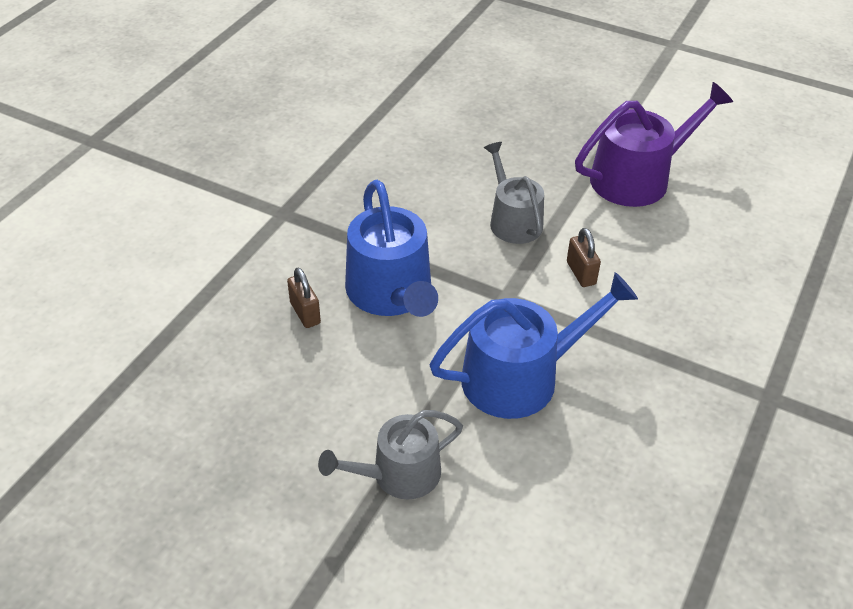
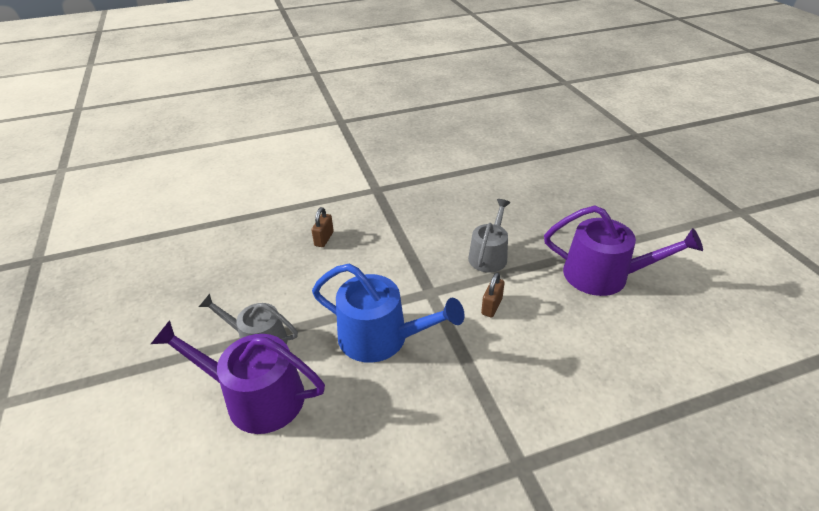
camera: 45 degrees right, 5 degrees down
blue watering can [345,180,438,317] -> none
none -> purple watering can [151,320,325,434]

